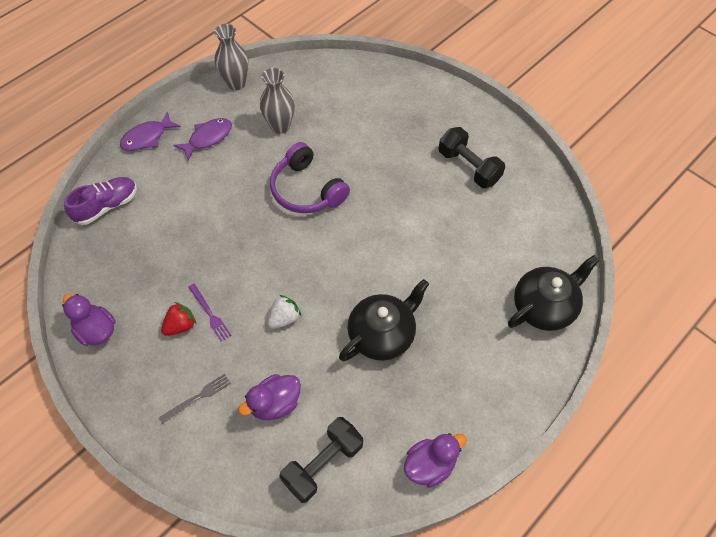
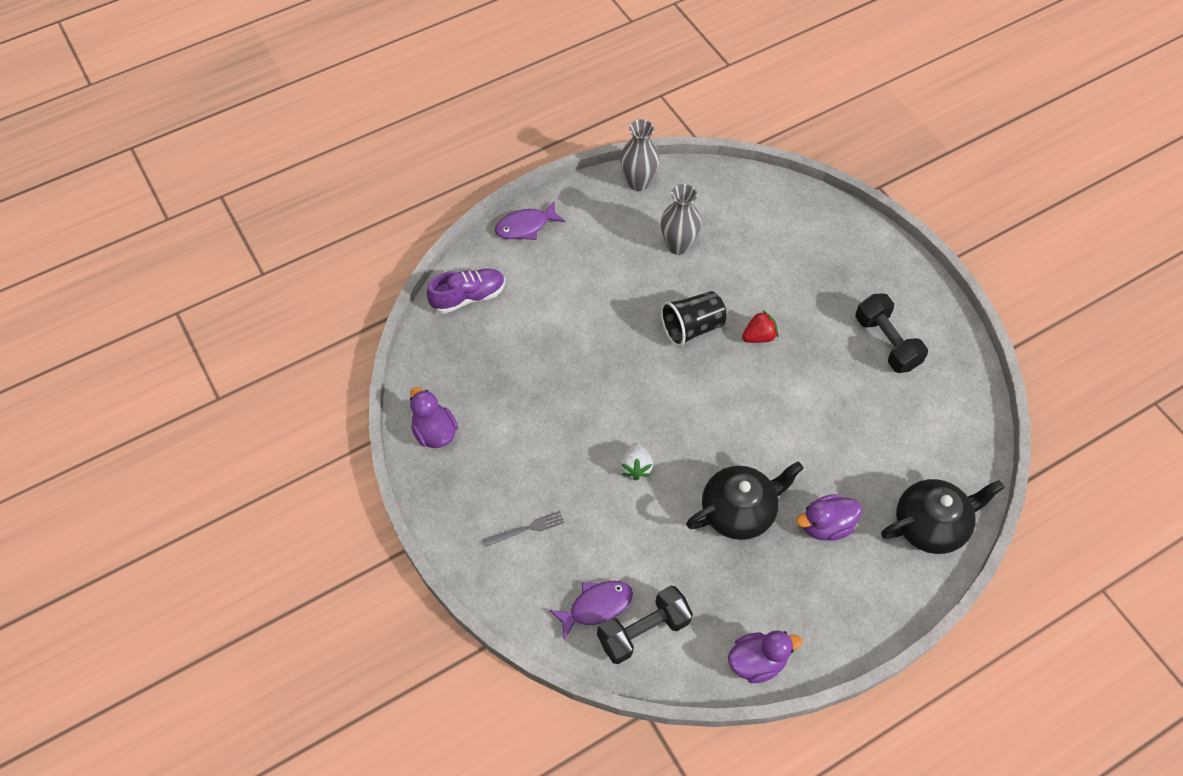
camera: 15 degrees right, 0 degrees up
red strawberry [161,302,196,336] -> red strawberry moved to [742,310,778,343]
purple fish [173,118,232,160] -> purple fish moved to [549,581,633,640]
purple fork [188,284,231,342] -> none
purple duck [238,374,301,420] -> purple duck moved to [796,494,862,541]
white strawberry [268,295,301,329] -> white strawberry turned 120 degrees clockwise [620,443,653,480]
purple headphones [270,142,350,213] -> black cup [661,291,727,347]

